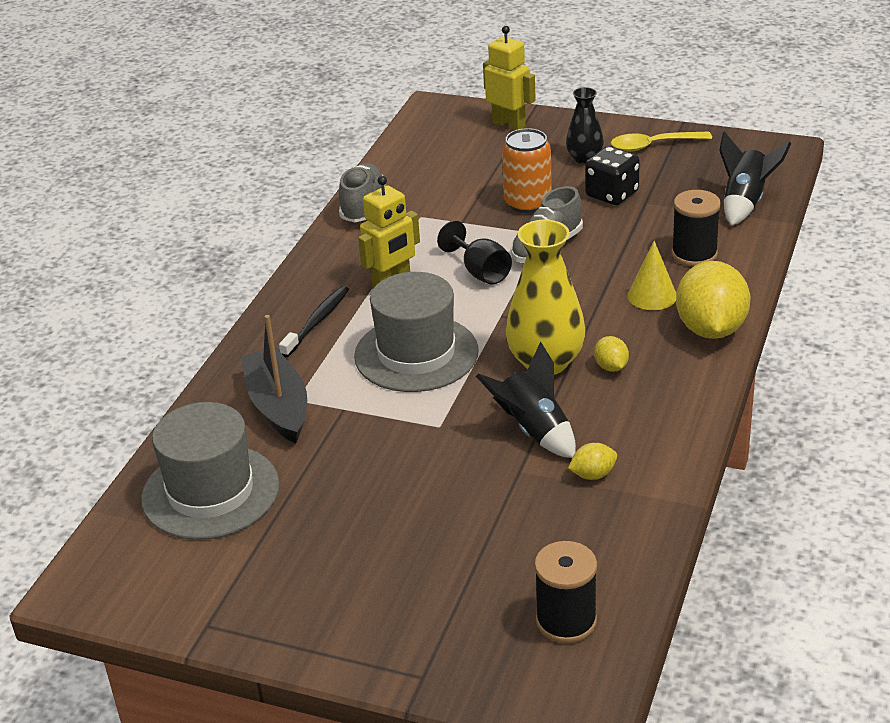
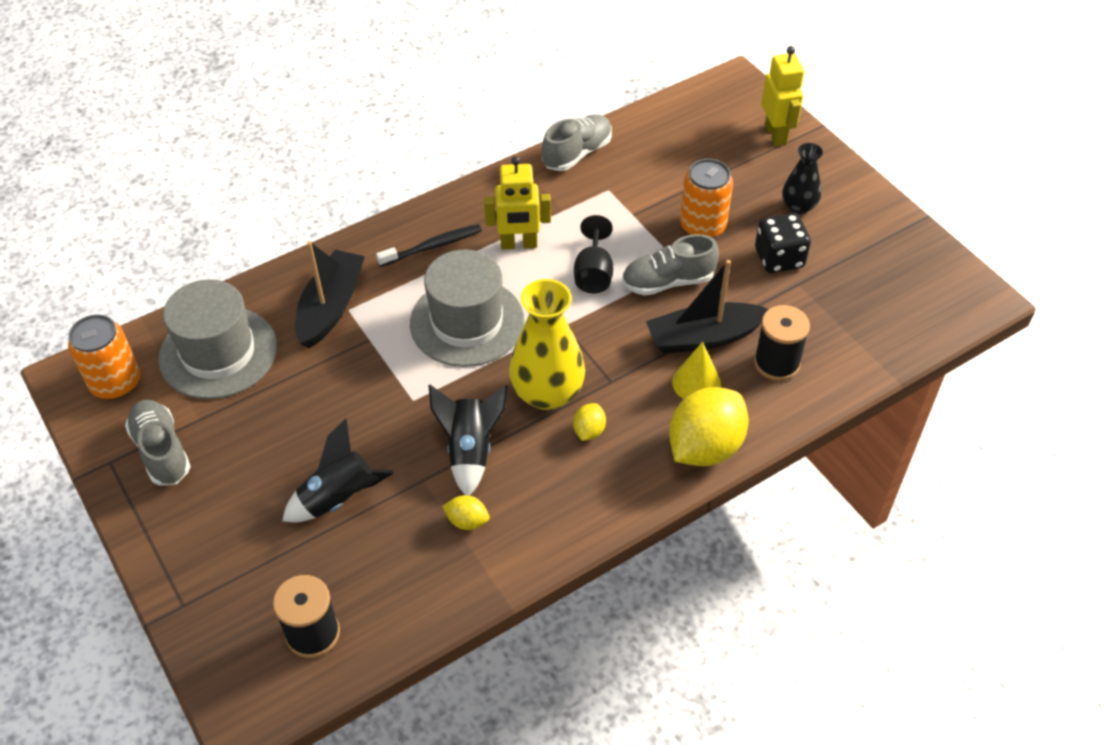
camera: 35 degrees right, 15 degrees up
yellow spoon [611,131,712,152] -> none
black rocket [719,132,791,226] -> black rocket moved to [283,418,394,523]
none -> orange can [68,314,140,400]
none -> grey shoe [125,399,191,486]
none -> black boat [646,260,769,354]

